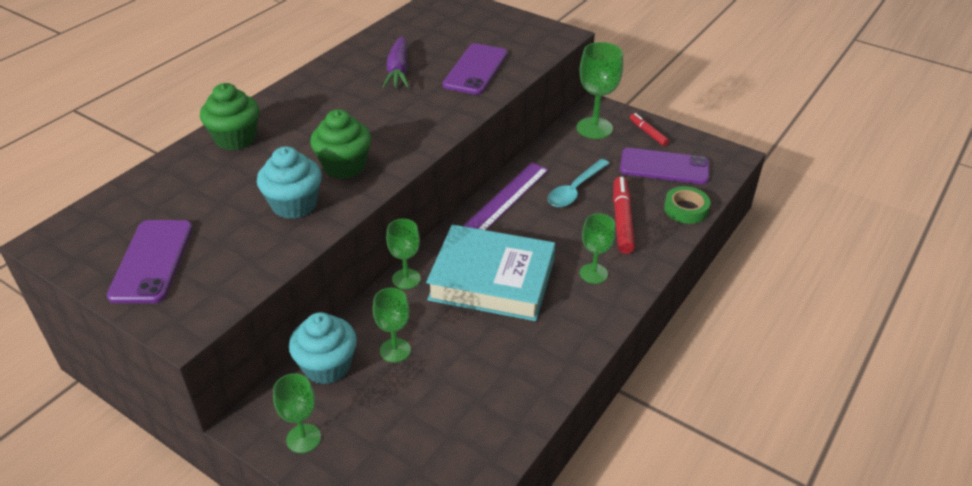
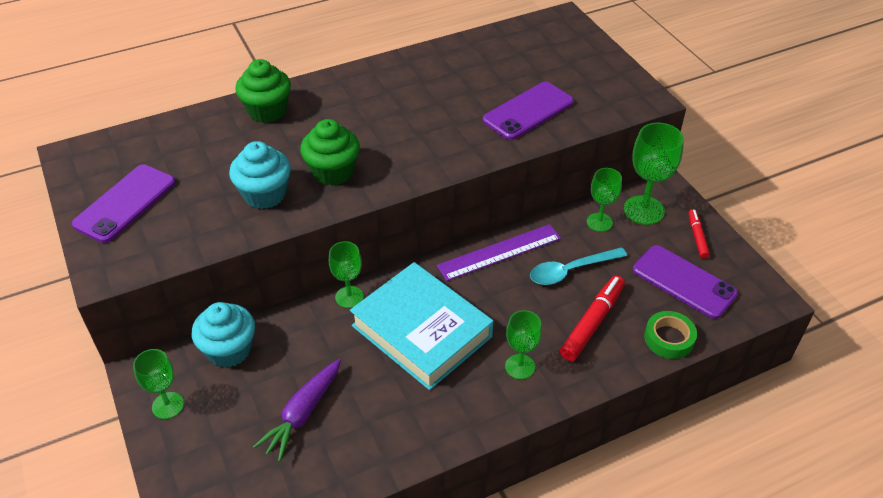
camera: 30 degrees right, 5 degrees up
green goblet [373,288,411,363] -> green goblet moved to [587,168,622,232]
purple carrot [382,36,409,88] -> purple carrot moved to [253,359,341,462]

